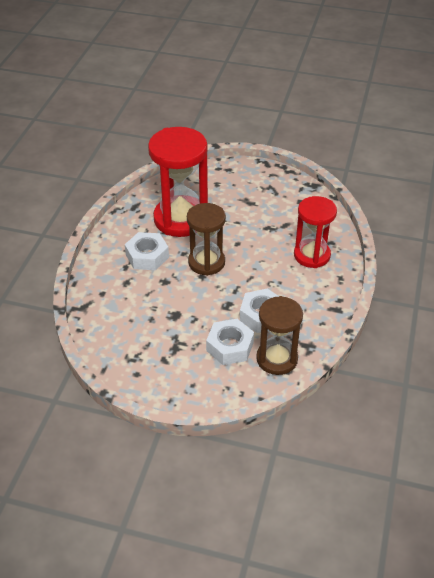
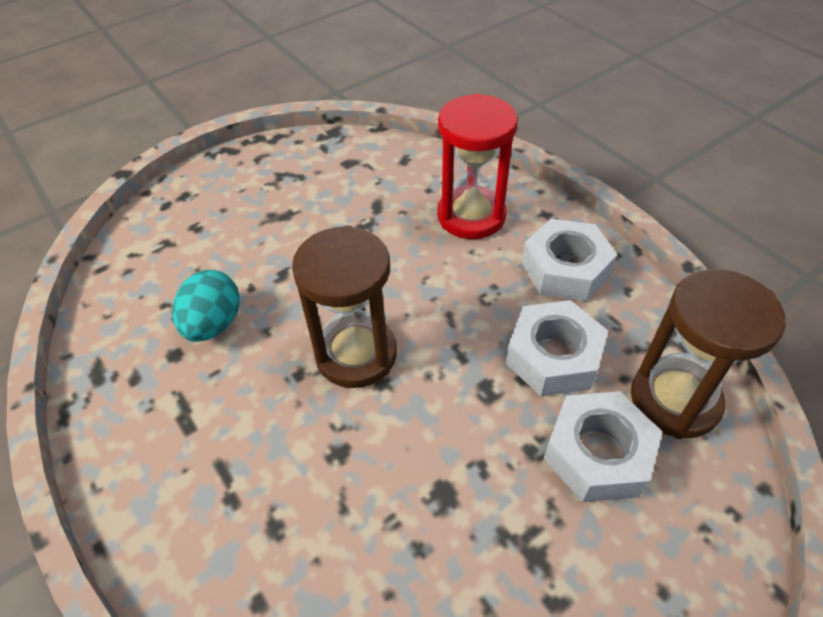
camera: 50 degrees left, 5 degrees up
white nut [125,232,169,270] -> white nut moved to [522,219,618,301]
red hourglass [148,127,208,237] -> turquoise egg [172,270,240,342]

